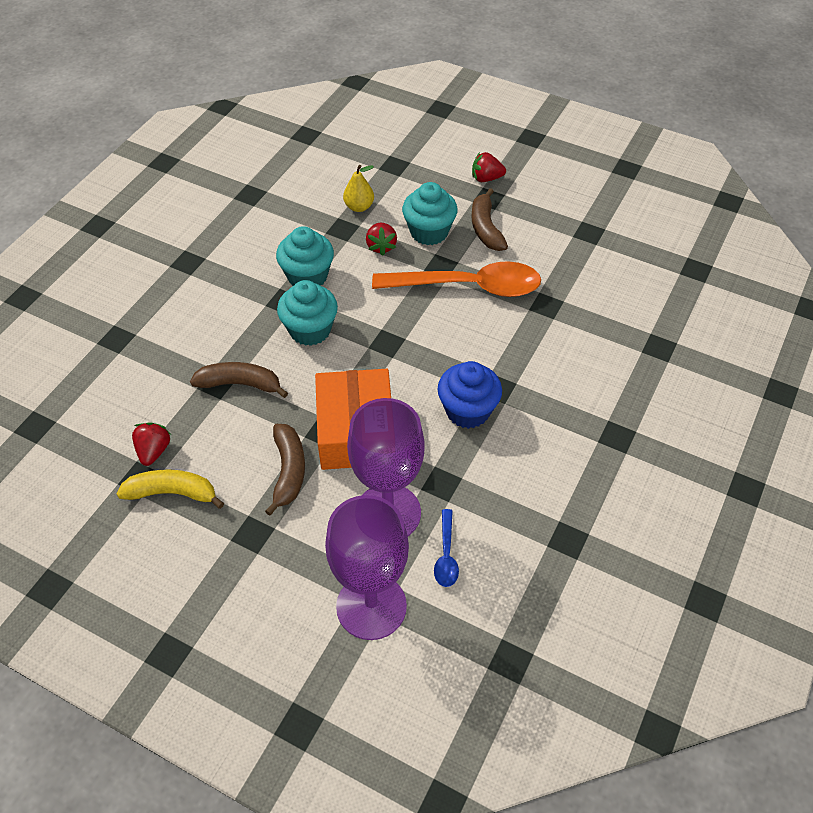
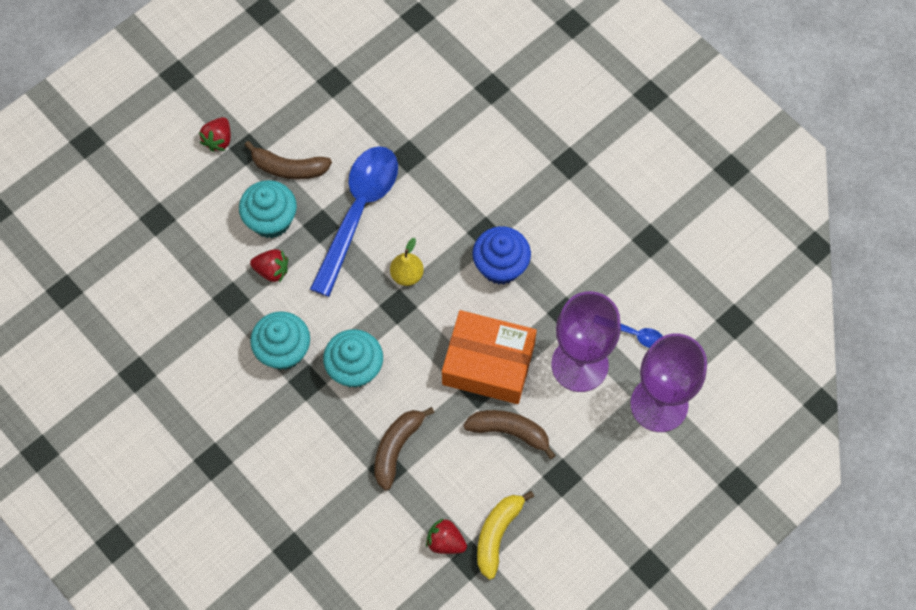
camera: 70 degrees left, 15 degrees up
yellow pear [343,165,374,212] -> yellow pear moved to [390,238,424,286]
orange spoon [372,261,541,297] -> blue spoon [310,146,398,297]

